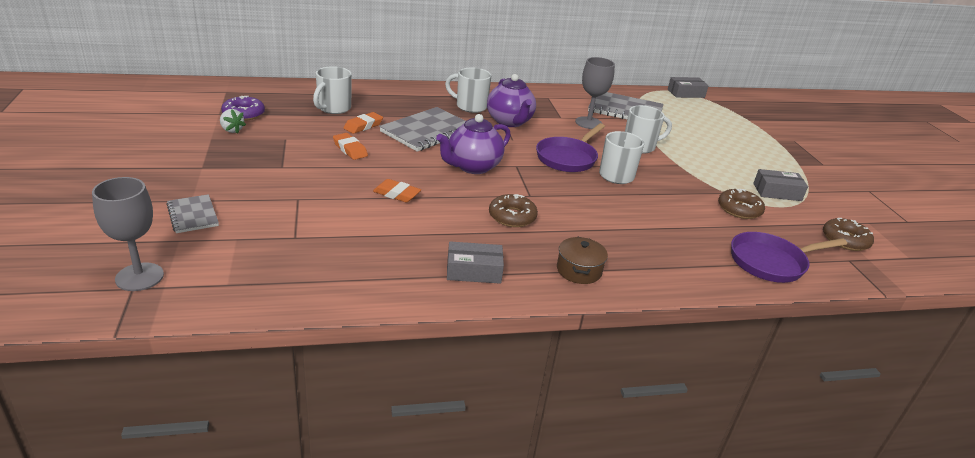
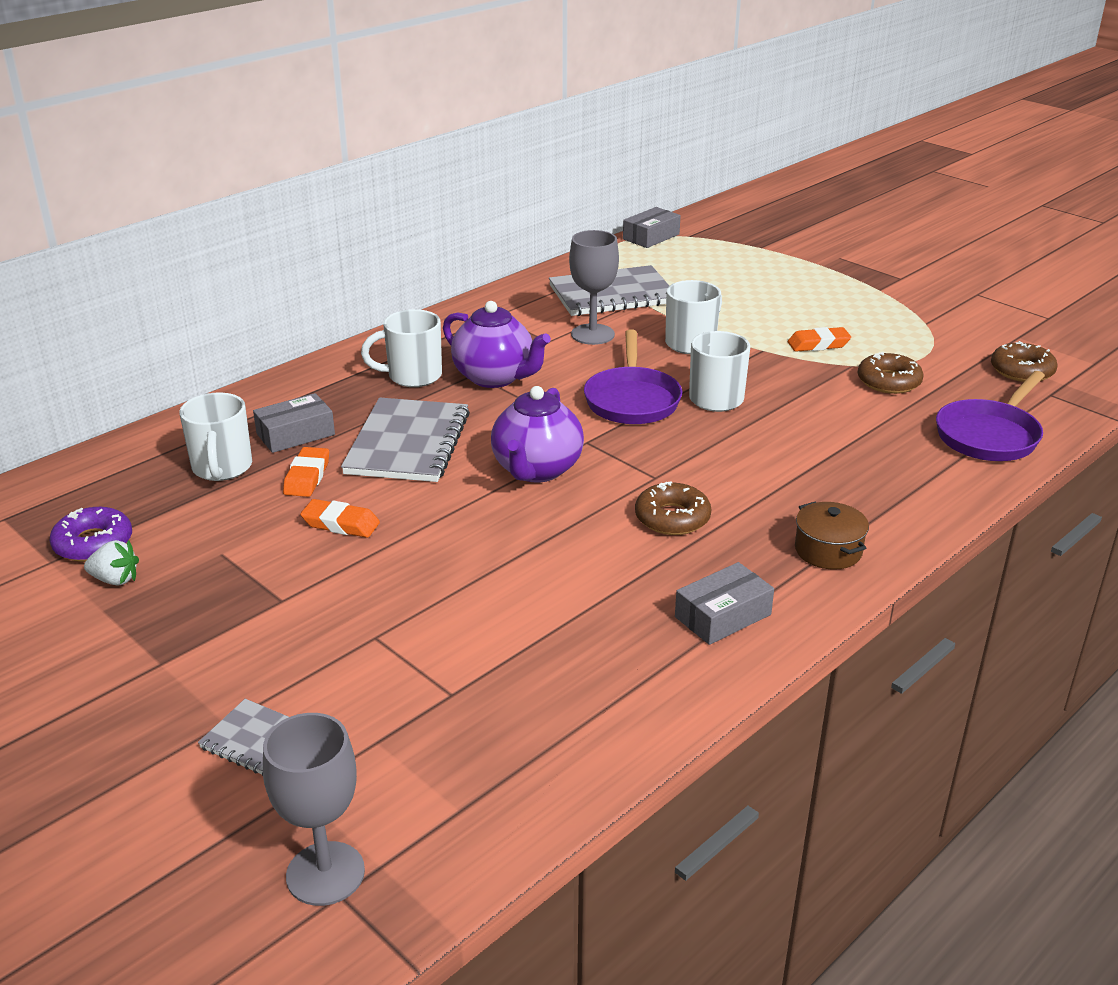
camera: 30 degrees left, 0 degrees up
orange eraser [373,179,421,202] -> orange eraser moved to [788,327,851,352]
grey box [753,169,808,201] -> grey box moved to [253,393,335,453]

